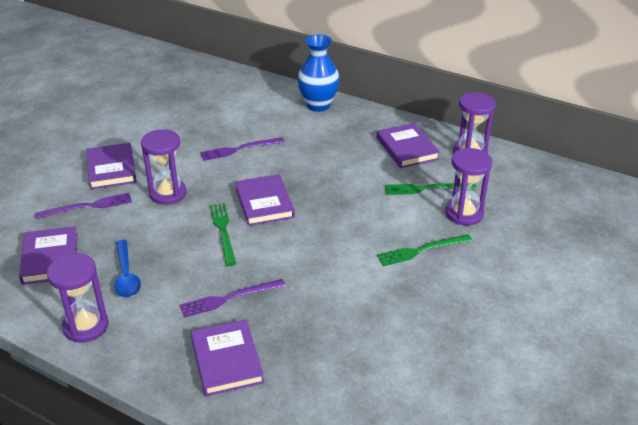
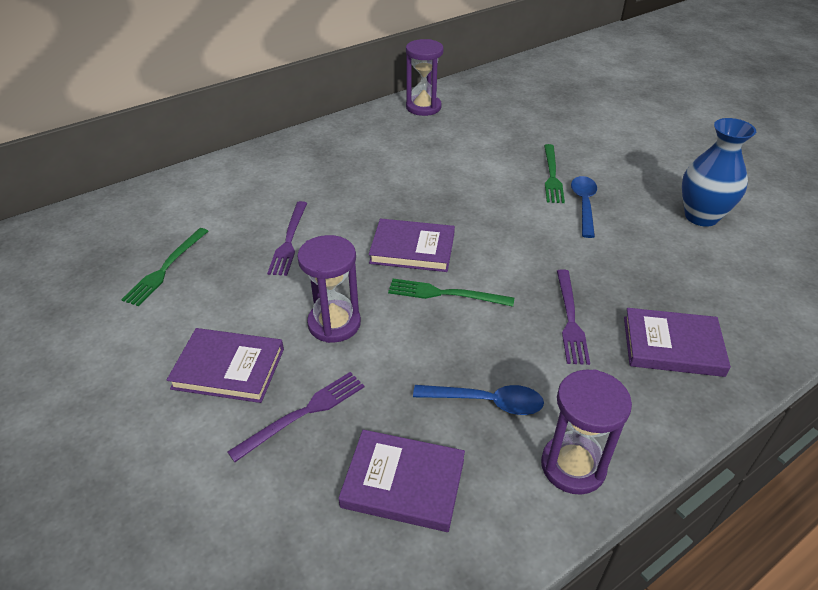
camera: 65 degrees left, 5 degrees up
purple fork [35,193,132,219] -> purple fork turned 45 degrees clockwise [227,372,364,462]
blue vase [297,35,340,112] -> blue vase moved to [682,118,756,227]
purple book [377,123,440,168] -> none
green fork [385,183,476,195] -> green fork moved to [121,228,208,306]
purple hourglass [445,148,492,225] -> none
none -> blue spoon [571,176,597,238]

